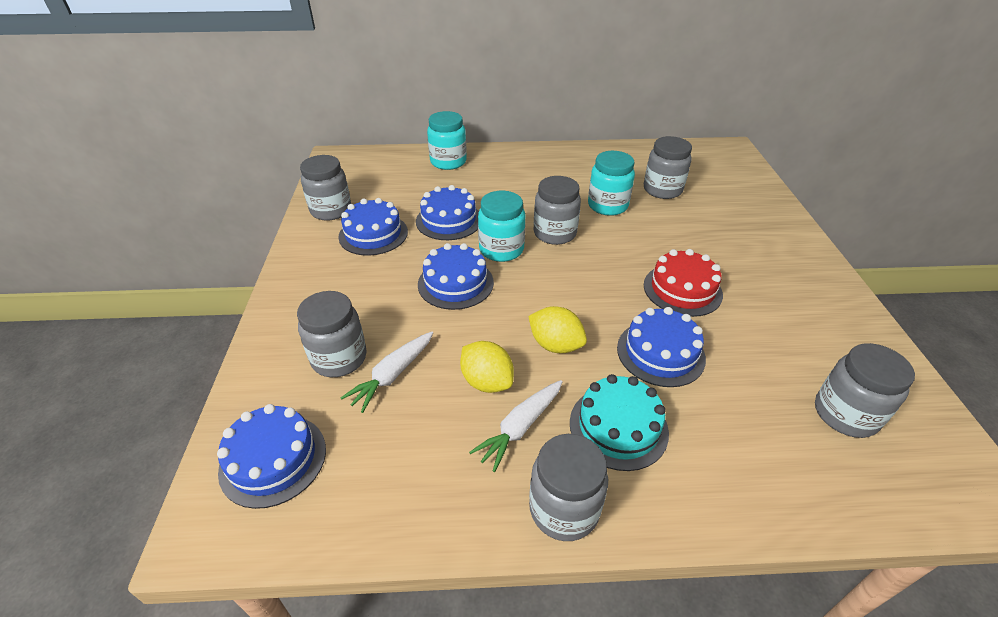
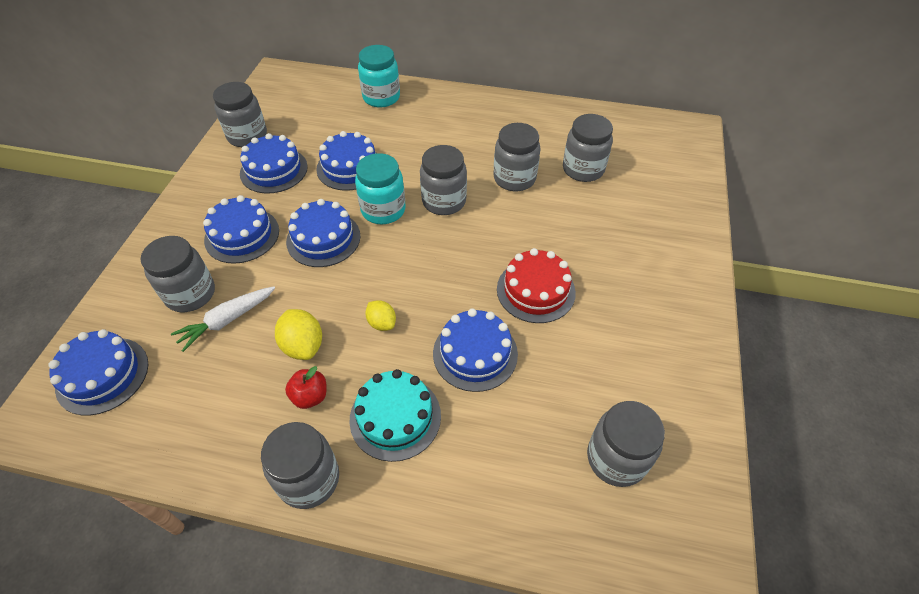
camera: 15 degrees right, 10 degrees up
white carrot [469,380,563,472] -> red apple [285,366,327,409]
yellow lemon [528,306,587,353] -> yellow lemon [365,300,396,331], size x0.65
turquoise jar [588,151,635,216] -> grey jar [494,123,540,191]
none -> blue cake [203,195,279,264]

